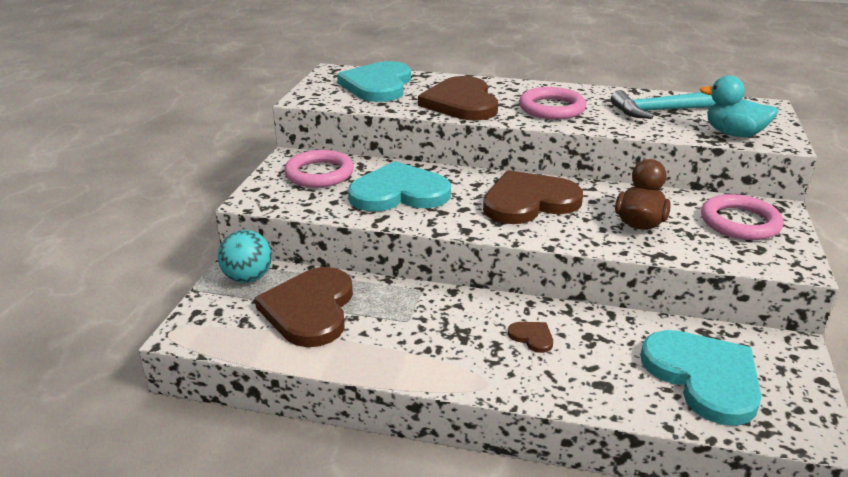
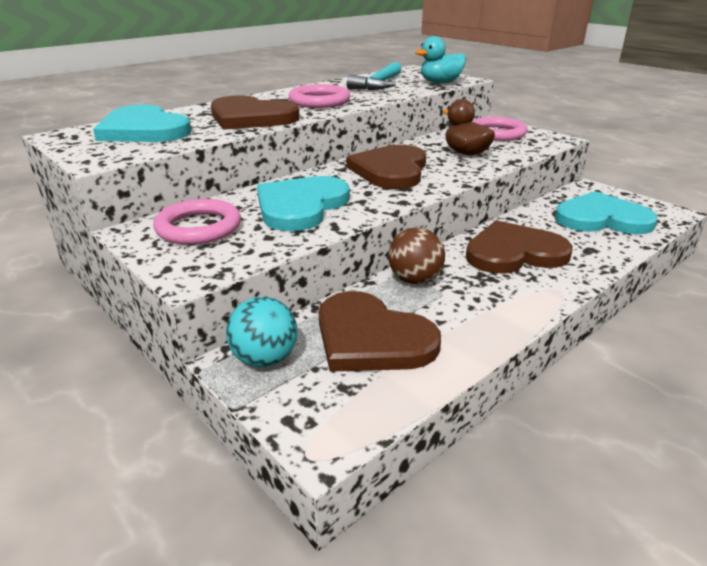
camera: 55 degrees left, 0 degrees up
brown heart [508,322,553,353] -> brown heart [466,220,573,273], size x2.46
none -> brown ball [388,227,445,284]

